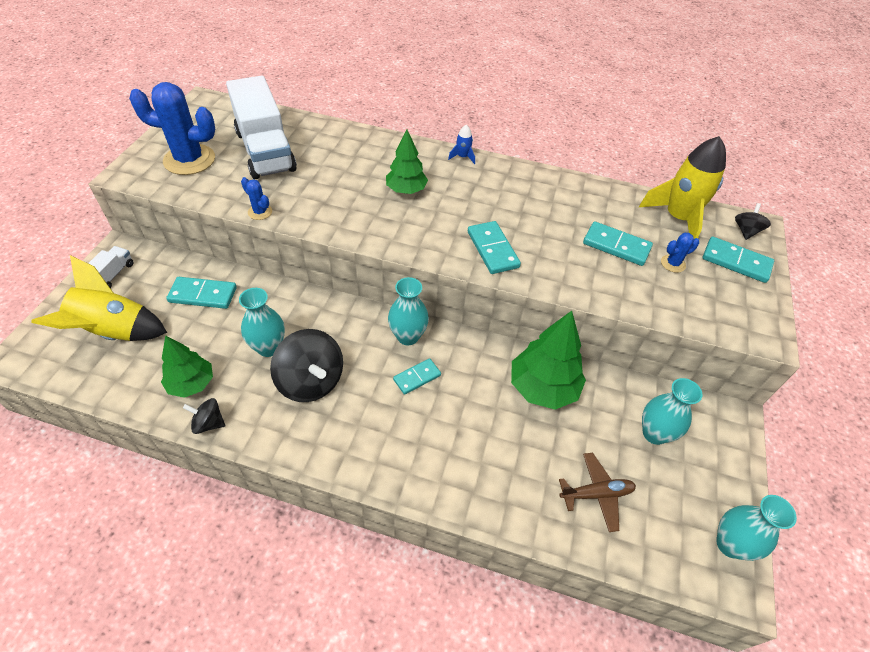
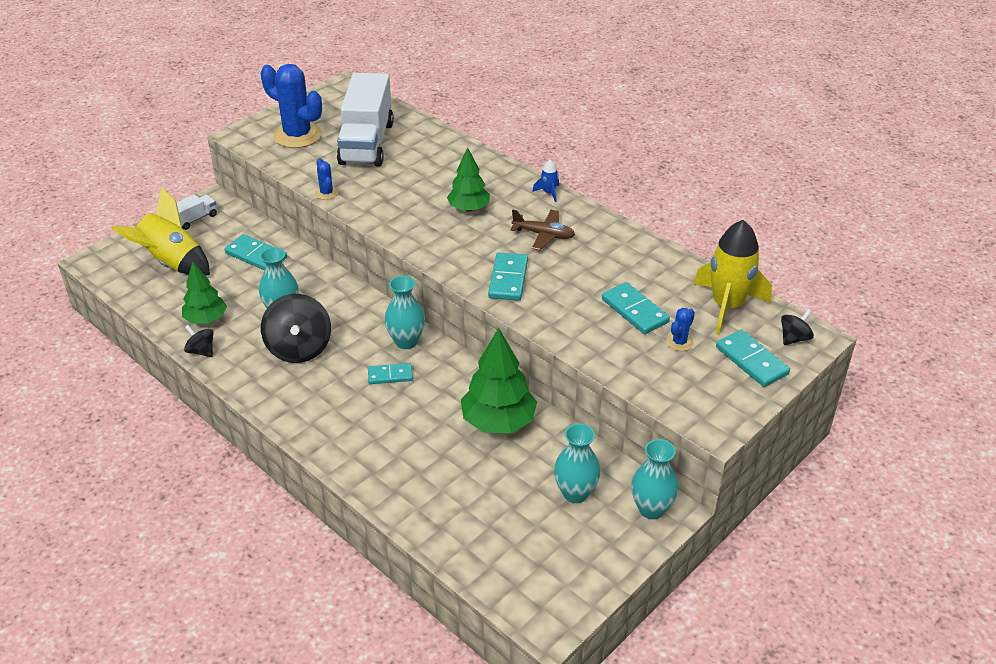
camera: 30 degrees right, 10 degrees down
brown plane [559,453,636,532] -> brown plane moved to [511,209,575,250]
blue cactus [661,233,699,273] -> blue cactus turned 60 degrees counterclockwise [666,308,695,351]
turquoise vase [716,495,797,561] -> turquoise vase moved to [631,439,679,519]

